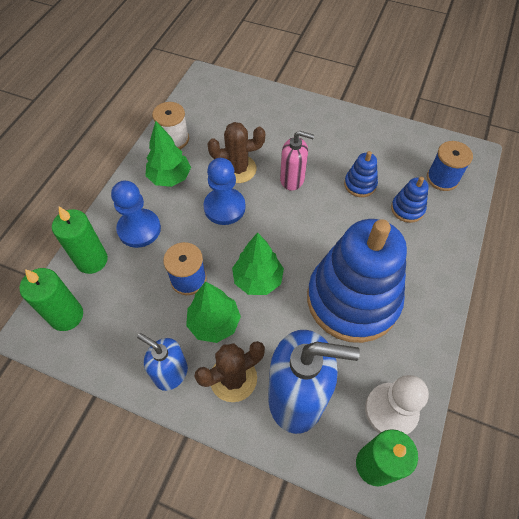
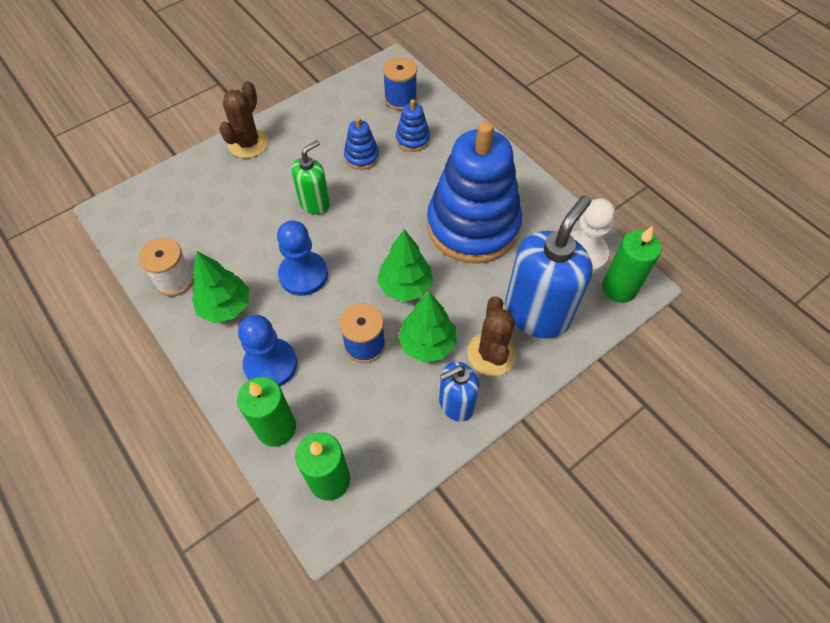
camera: 60 degrees left, 0 degrees up
brown cactus [207,122,265,183] -> brown cactus moved to [219,81,269,158]
pink soap dispenser [280,131,314,191] -> green soap dispenser [292,140,330,215]

